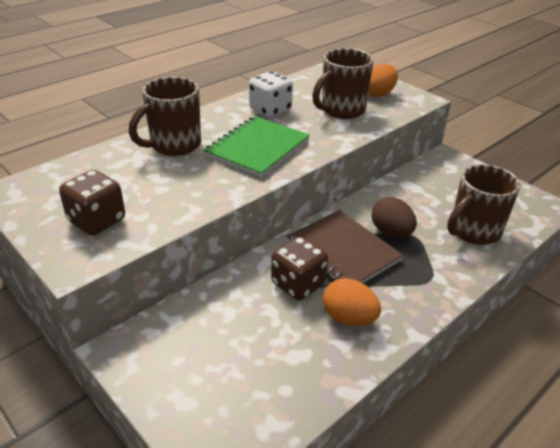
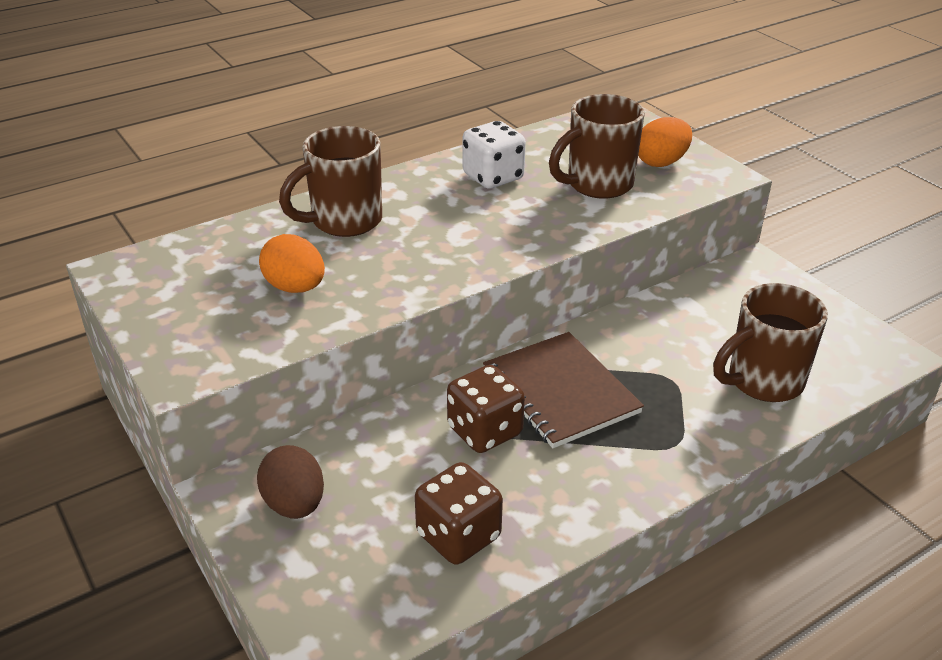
camera: 10 degrees right, 0 degrees up
brown dice [59,170,125,235] -> brown dice moved to [415,462,503,565]
green notebook [203,116,310,178] -> none
orange egg [323,278,381,326] -> orange egg moved to [259,234,325,293]
brown egg [371,197,417,237] -> brown egg moved to [257,445,324,519]

